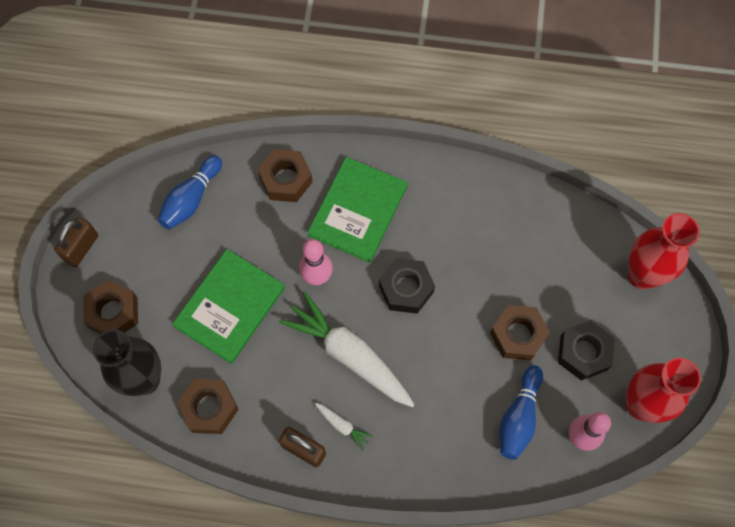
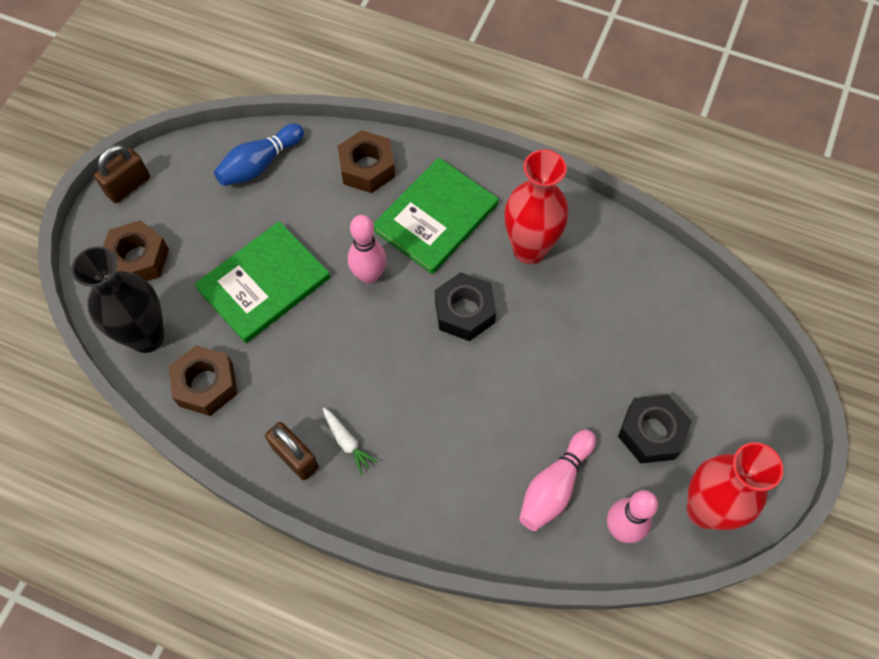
camera: 15 degrees right, 5 degrees down
white carrot [279,292,415,407] -> none
brown nut [490,305,550,361] -> none
blue bowling pin [500,365,543,460] -> pink bowling pin [519,430,596,531]
red vase [628,213,700,290] -> red vase moved to [504,150,569,264]

